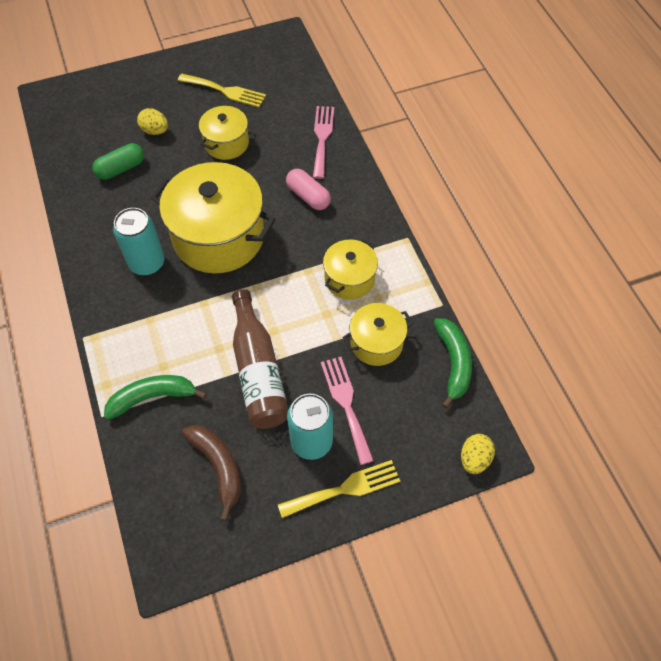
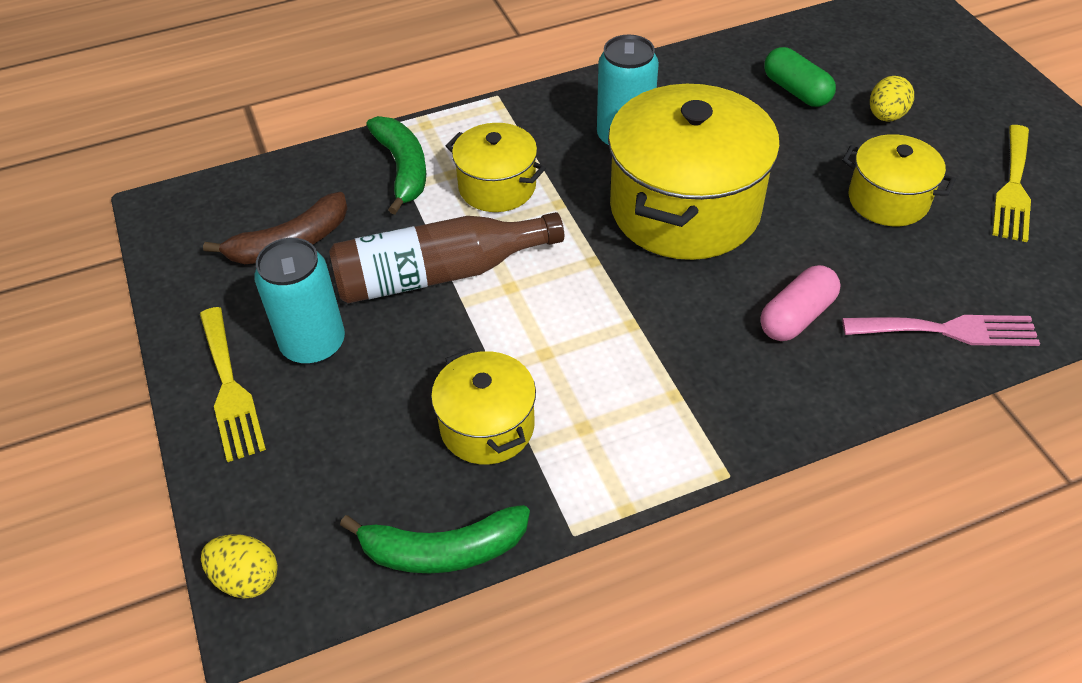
camera: 90 degrees right, 10 degrees down
pink fork [321,357,374,465] -> none
yellow pot [323,238,378,300] -> yellow pot moved to [446,123,546,212]

